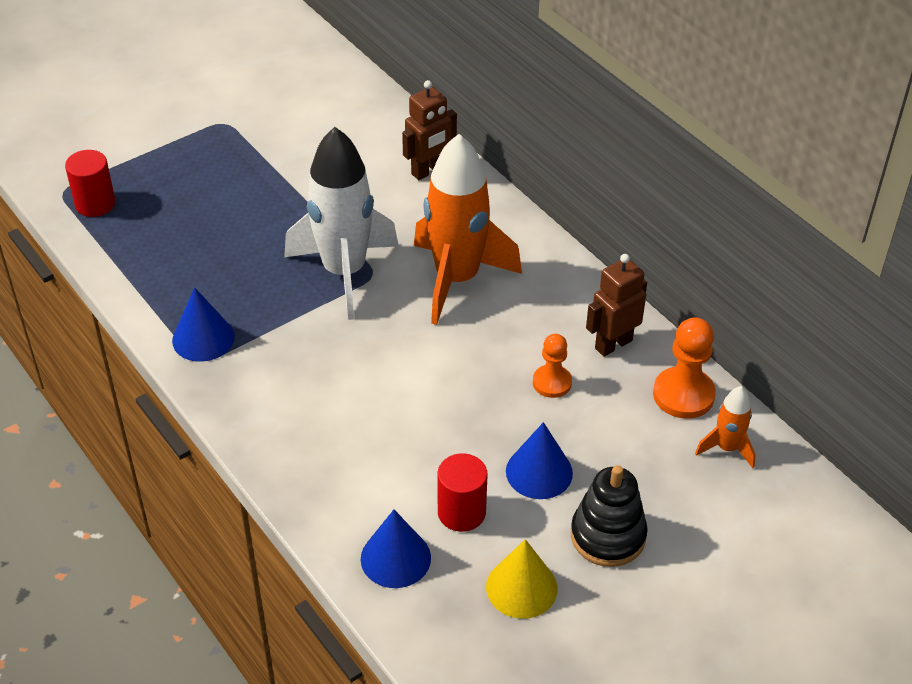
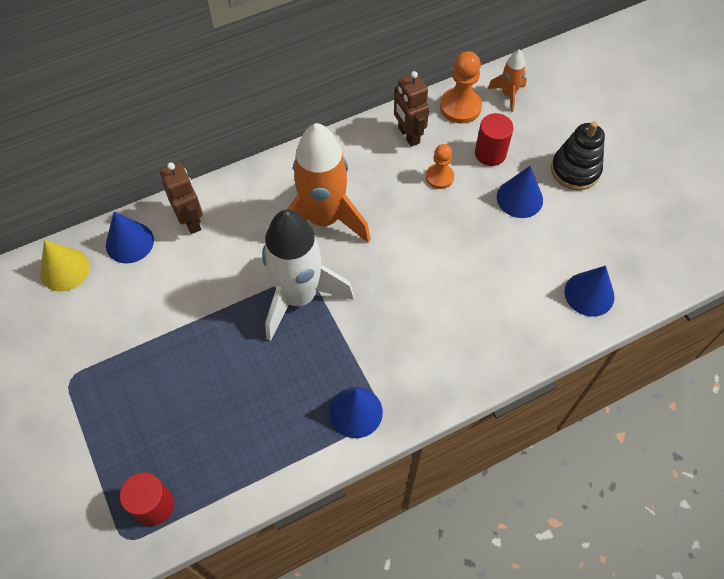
camera: 80 degrees left, 15 degrees up
red cylinder [438,453,487,532] -> red cylinder moved to [475,113,514,166]
yellow cone [486,539,557,619] -> yellow cone moved to [40,240,90,291]
none -> blue cone [106,212,154,264]

